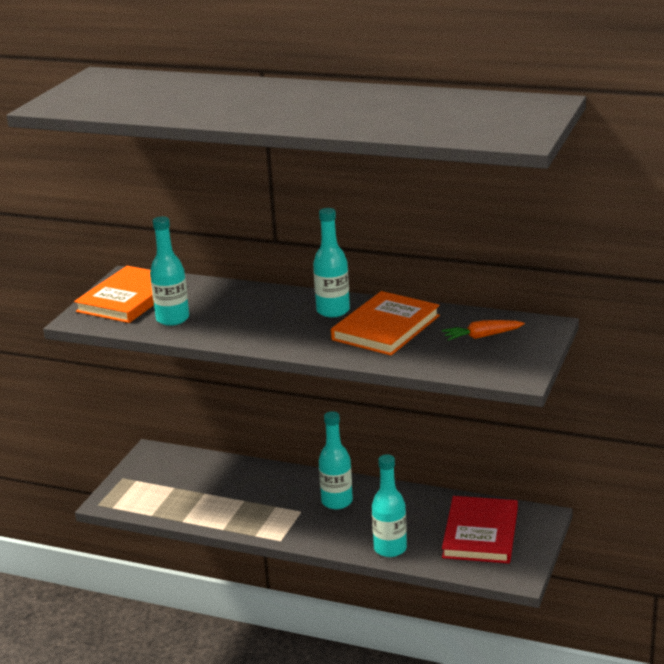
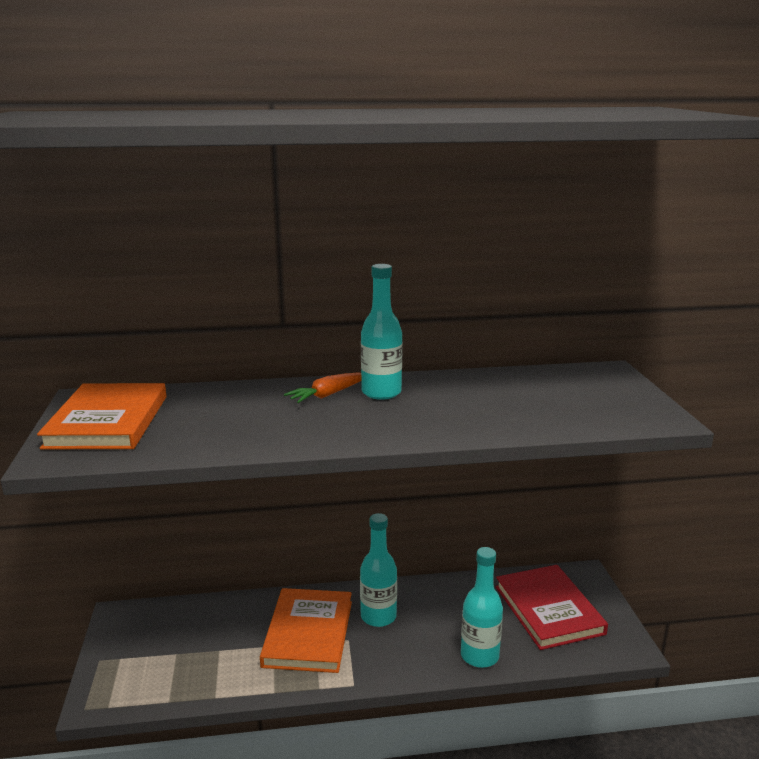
camera: 30 degrees left, 5 degrees down
turquoise bottle [150,216,189,326] -> none
orange book [331,291,440,355] -> orange book moved to [260,588,352,673]
orange carrot [442,320,525,341] -> orange carrot moved to [284,372,361,403]

